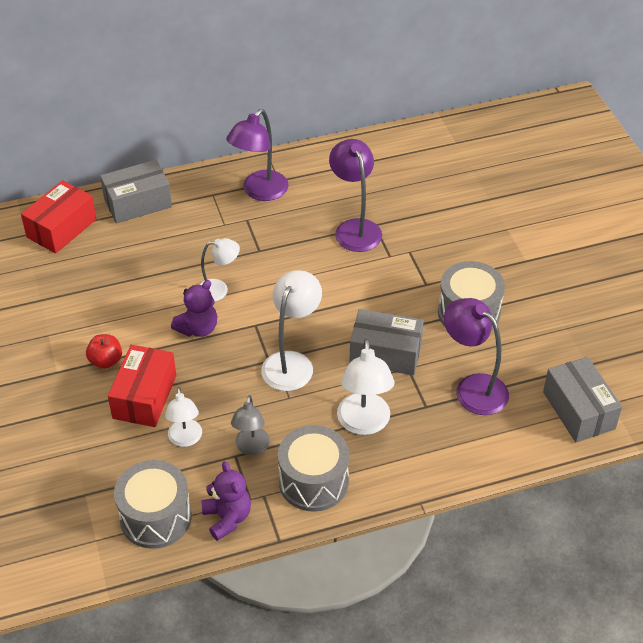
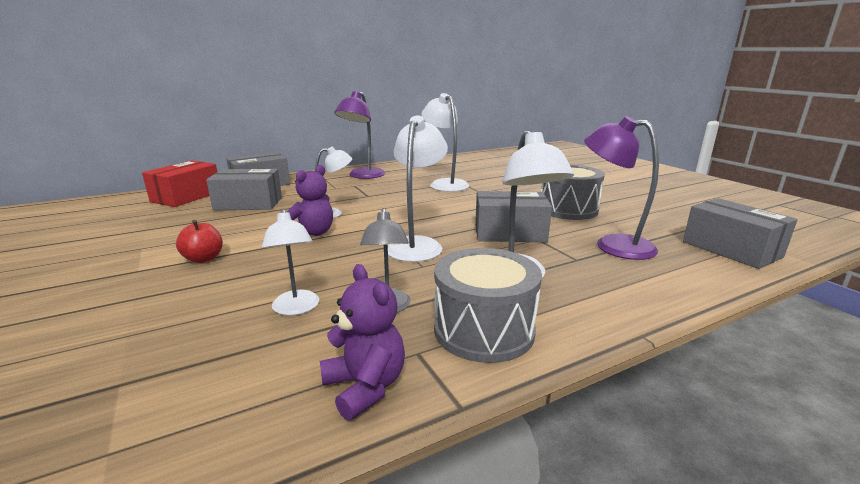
camera: 10 degrees left, 25 degrees down
red box [108,345,176,427] -> none
grey drum [114,460,192,549] -> none
purple lamp [329,139,382,252] -> white lamp [421,93,469,192]
none -> grey box [206,169,282,210]

